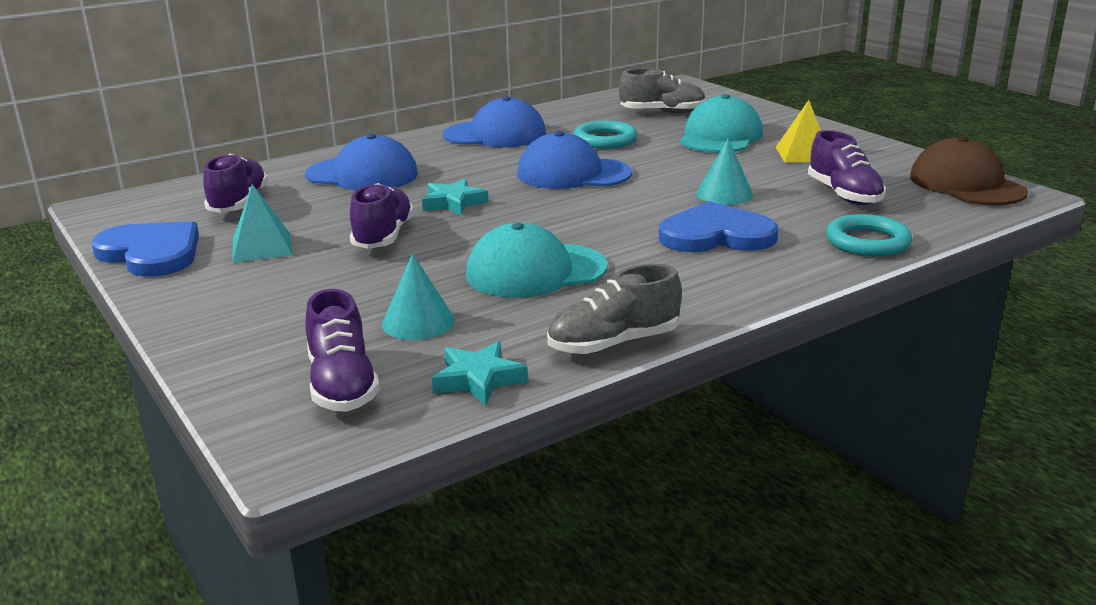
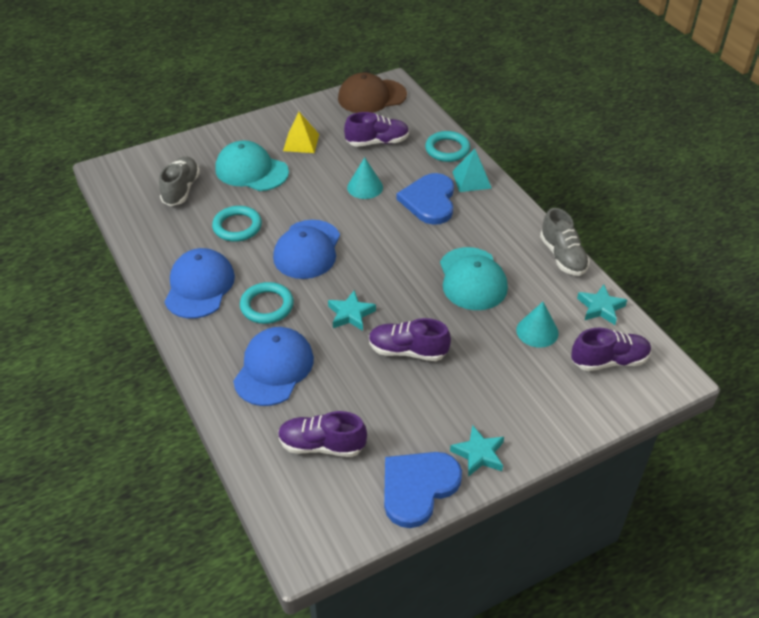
camera: 85 degrees left, 20 degrees up
turquoise pyramid [233,184,293,263] -> turquoise pyramid moved to [452,149,492,192]
none -> turquoise ring [240,282,294,324]
none -> turquoise star [450,425,504,477]

